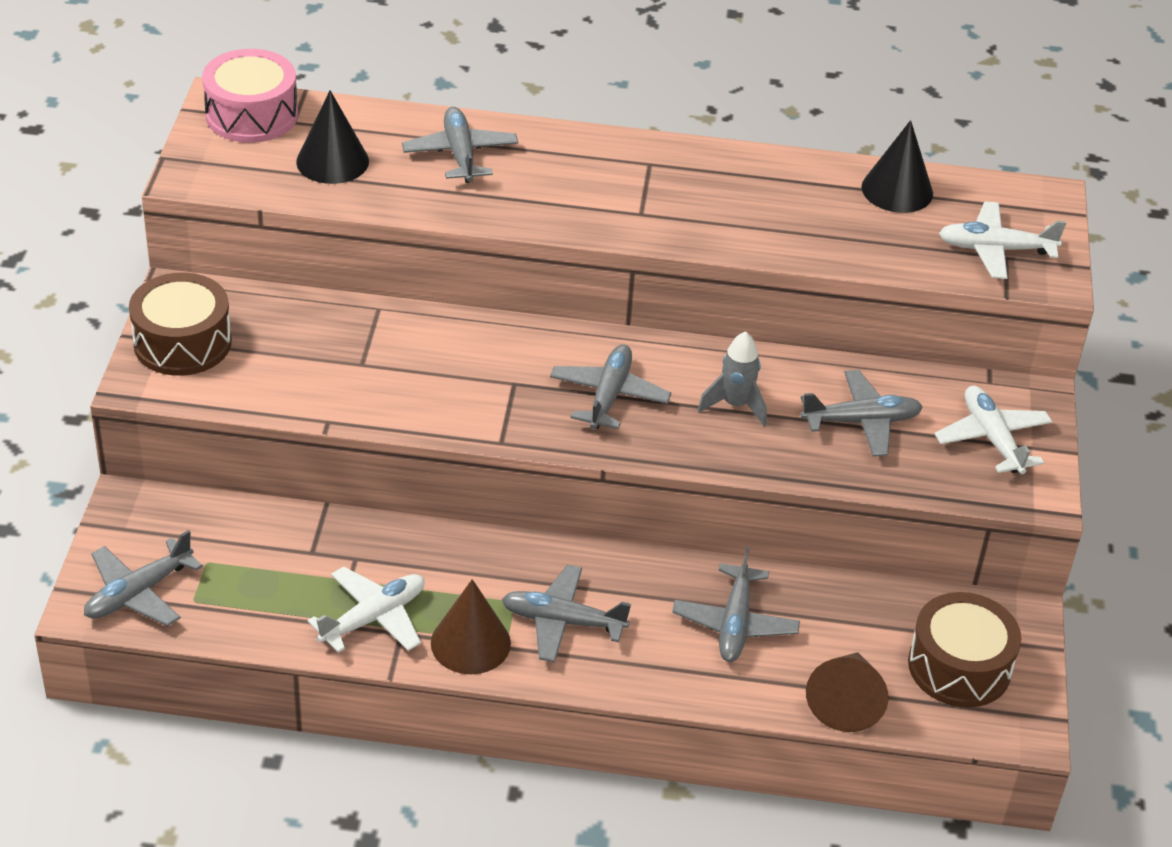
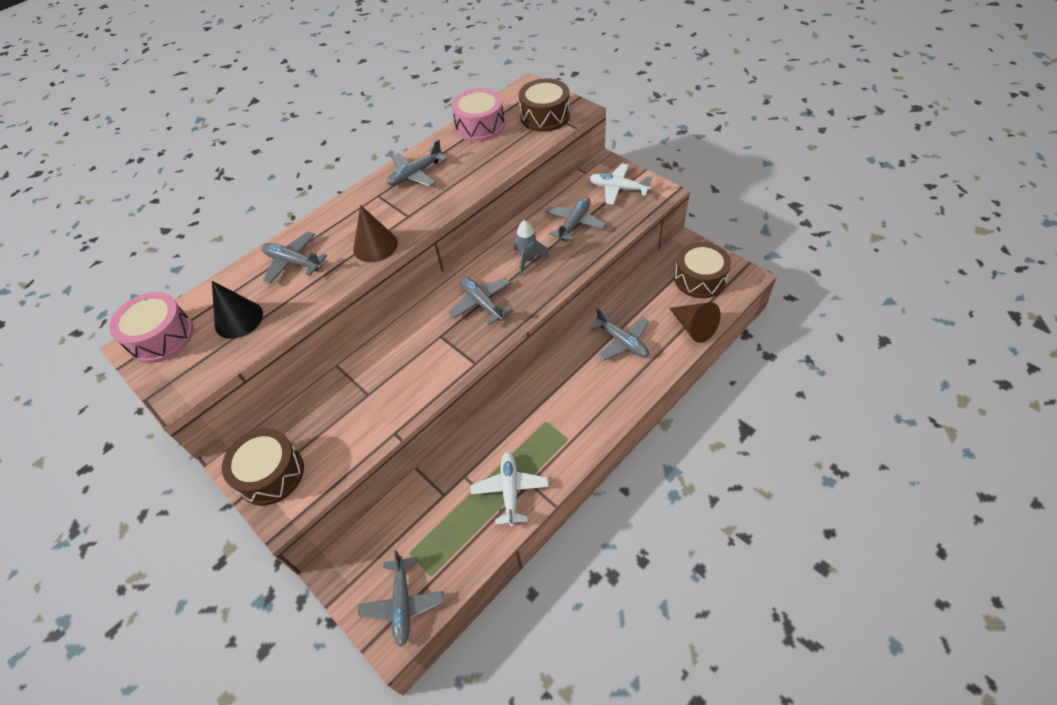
camera: 45 degrees left, 10 degrees up
brown cone [431,579,511,674] -> brown cone moved to [353,205,398,262]
grey plane [502,565,631,662] -> grey plane moved to [387,139,447,187]
black cone [861,120,933,213] -> pink drum [451,88,505,141]
white plane [939,201,1066,279] -> brown drum [519,78,570,132]

